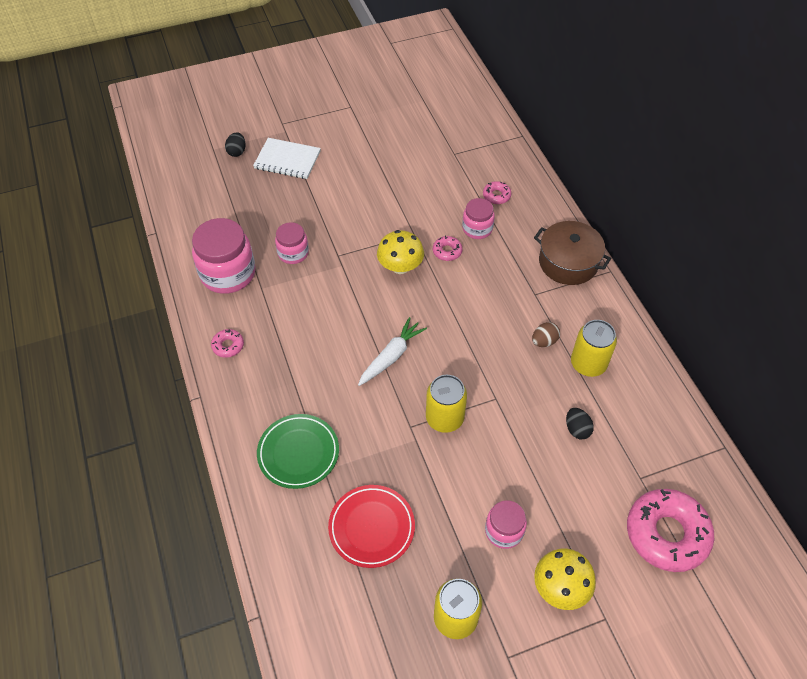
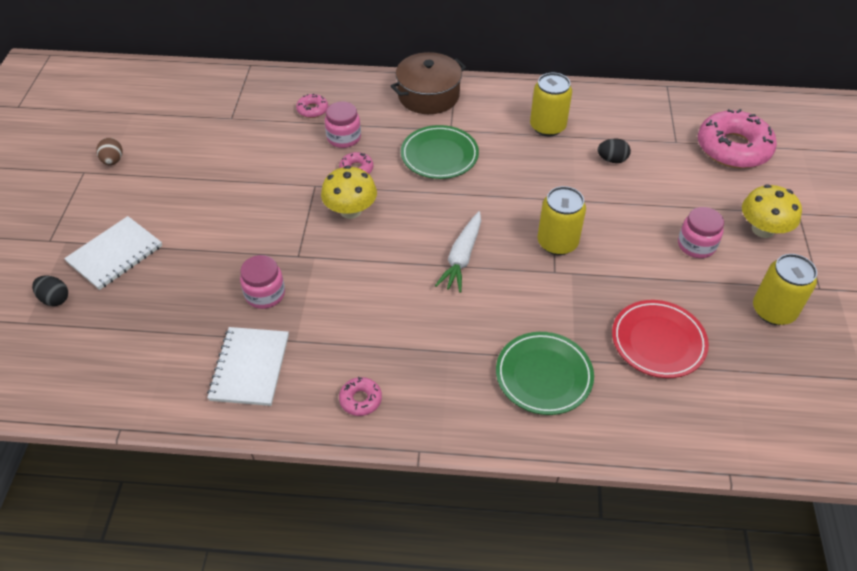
camera: 65 degrees left, 5 degrees down
pink jar [192,218,255,294] -> white notebook [207,327,289,406]
white carrot [358,317,427,386] -> white carrot turned 135 degrees counterclockwise [435,211,481,293]
brown egg [532,322,560,347] -> brown egg moved to [96,138,123,165]
none -> green plate [401,125,479,179]

